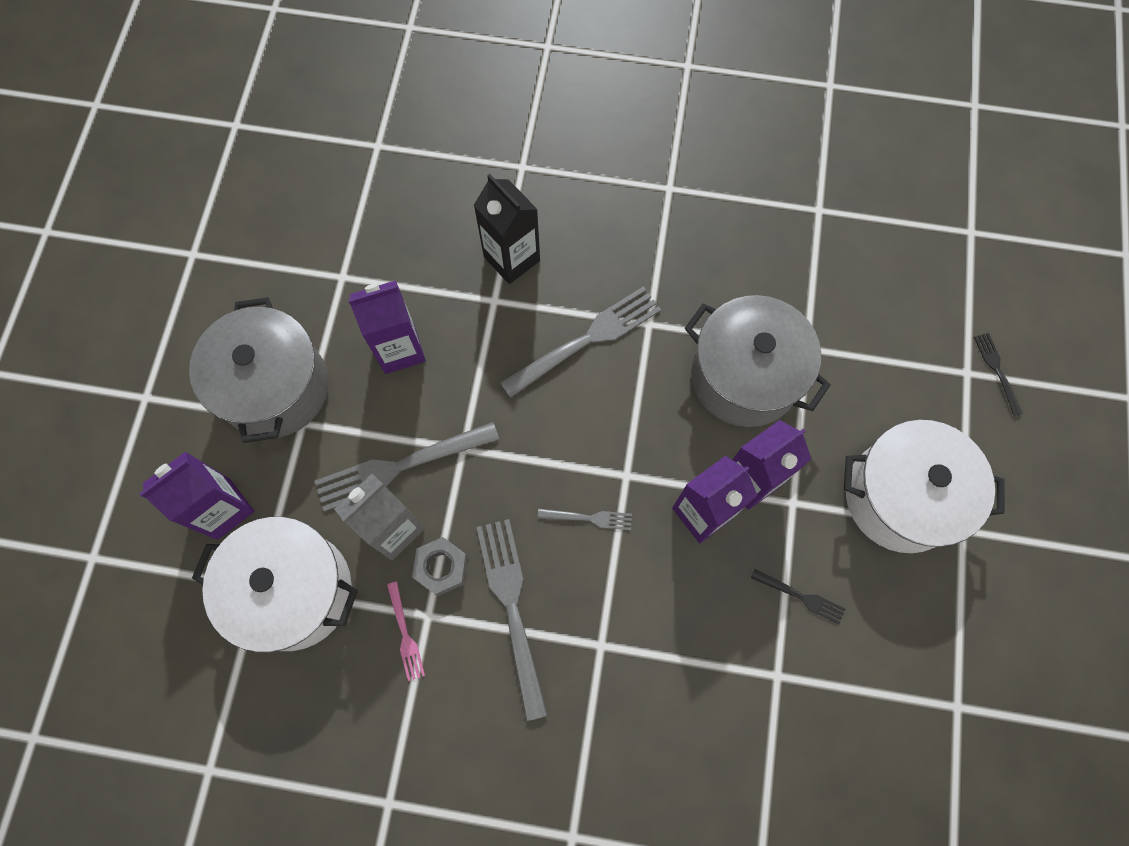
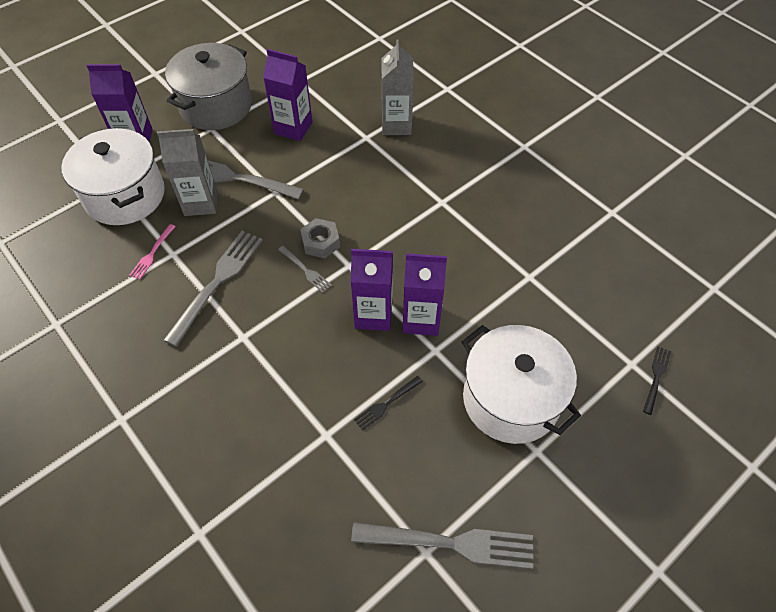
camera: 40 degrees right, 15 degrees down
grey nut [412,537,468,596] -> grey nut moved to [300,218,340,258]
black carton [474,174,540,284] -> grey carton [381,40,414,135]
grey fork [500,286,661,398] -> grey fork moved to [351,522,533,569]
grey pot [685,295,831,427] -> none
black fork [751,569,845,624] -> black fork turned 75 degrees clockwise [354,376,423,430]

